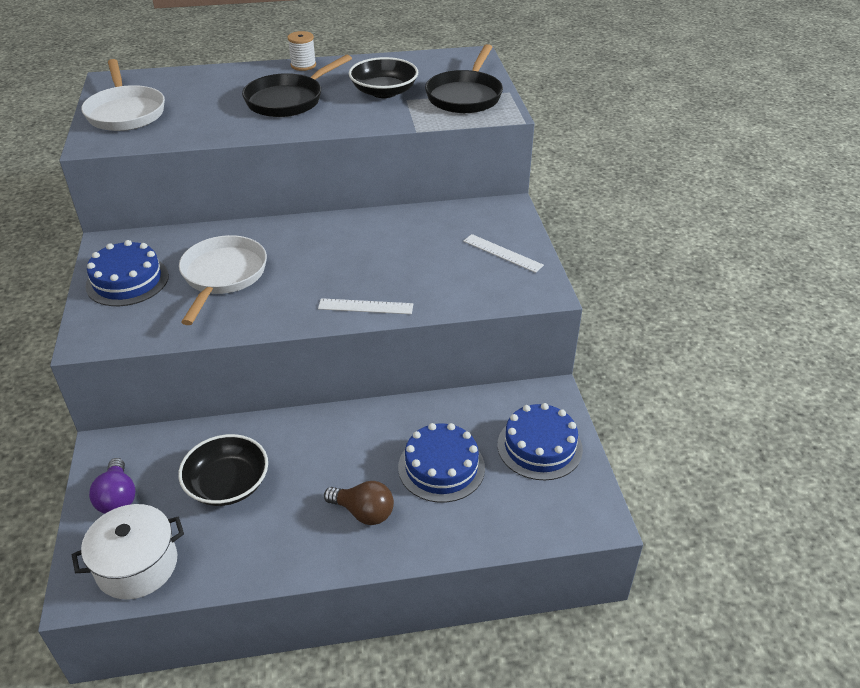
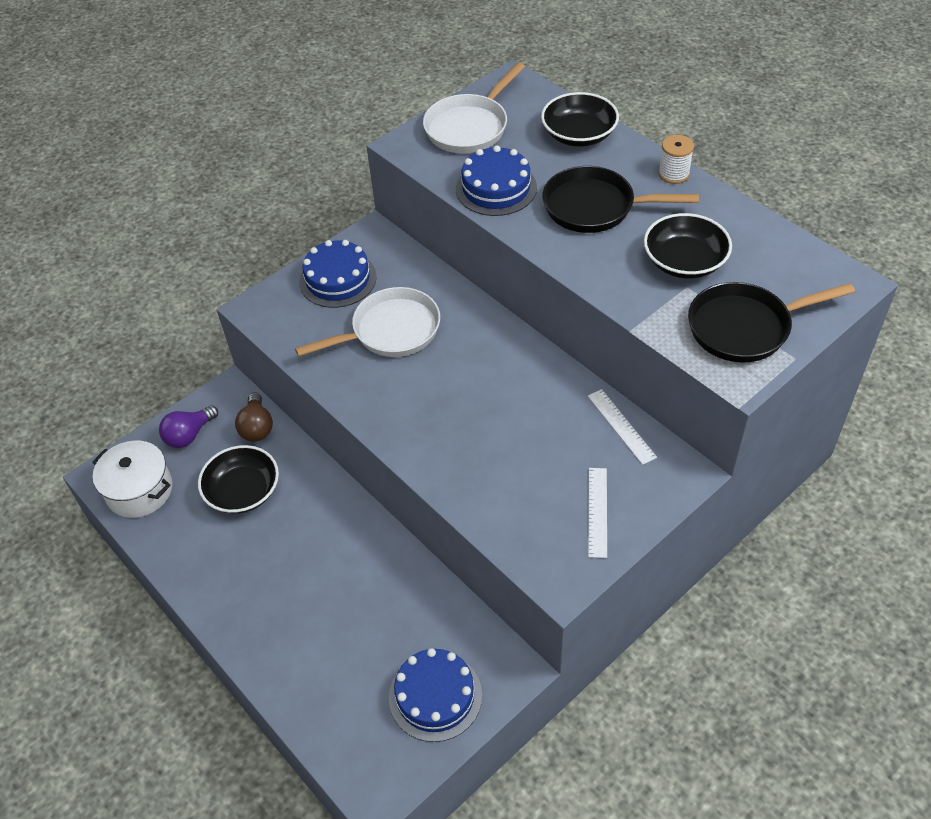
camera: 60 degrees right, 10 degrees up
white ruler [318,298,413,314] -> white ruler moved to [588,389,657,465]
brown light bulb [324,481,394,525] -> brown light bulb moved to [235,392,273,442]
blue cake [398,423,485,503] -> blue cake moved to [456,145,537,216]
none -> black bowl [541,92,619,147]

